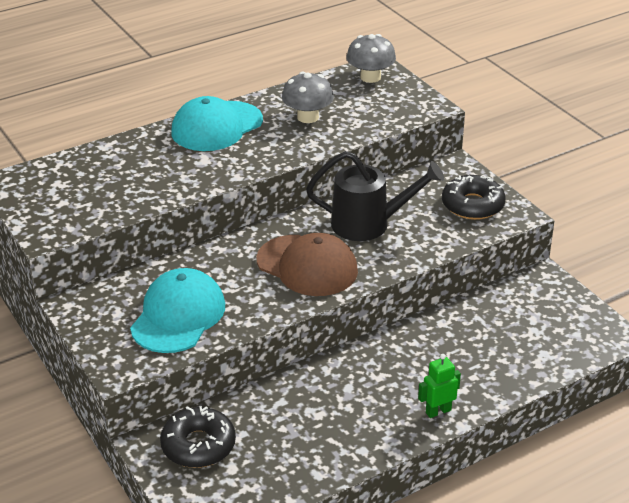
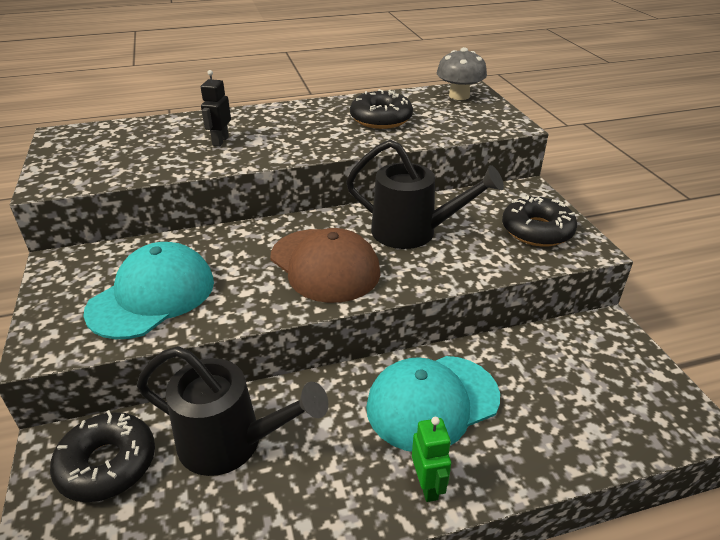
camera: 15 degrees right, 0 degrees up
turquoise cap [171,96,263,151] -> turquoise cap moved to [366,356,500,452]
grey mushroom [282,72,334,123] -> black donut [350,89,413,129]
green robot [418,354,461,418] -> green robot turned 90 degrees clockwise [412,417,451,502]
none -> black watering can [137,346,328,476]
none -> black robot [201,70,231,146]

